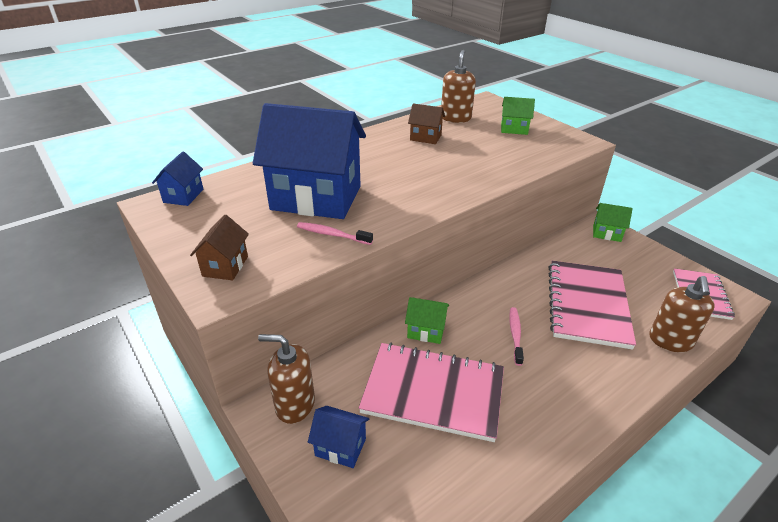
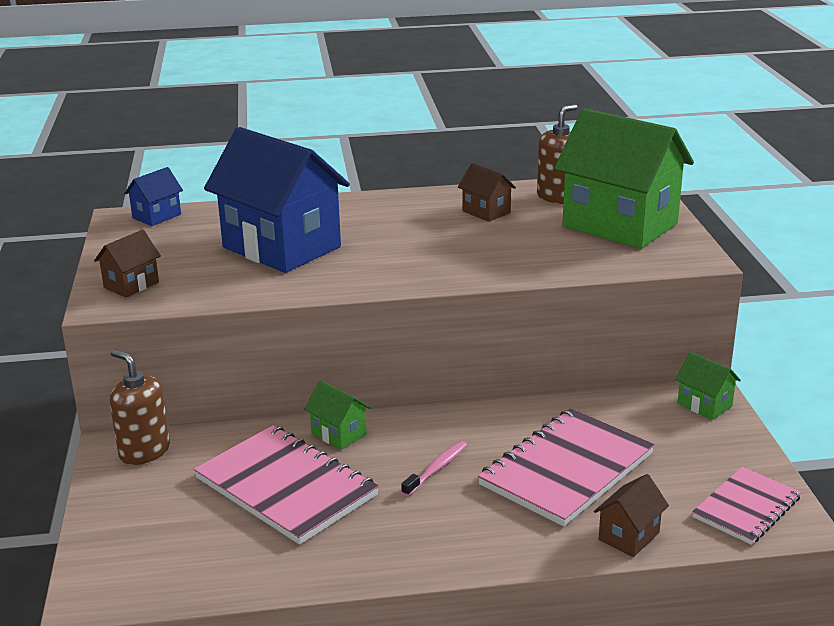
camera: 30 degrees right, 10 degrees down
pink toothbrush [297,222,373,245] -> none
blue house [308,406,370,468] -> none
green house [501,97,535,135] -> green house [554,108,694,249], size x2.32
brown soap dispenser [649,276,715,352] -> brown house [594,474,669,557]

